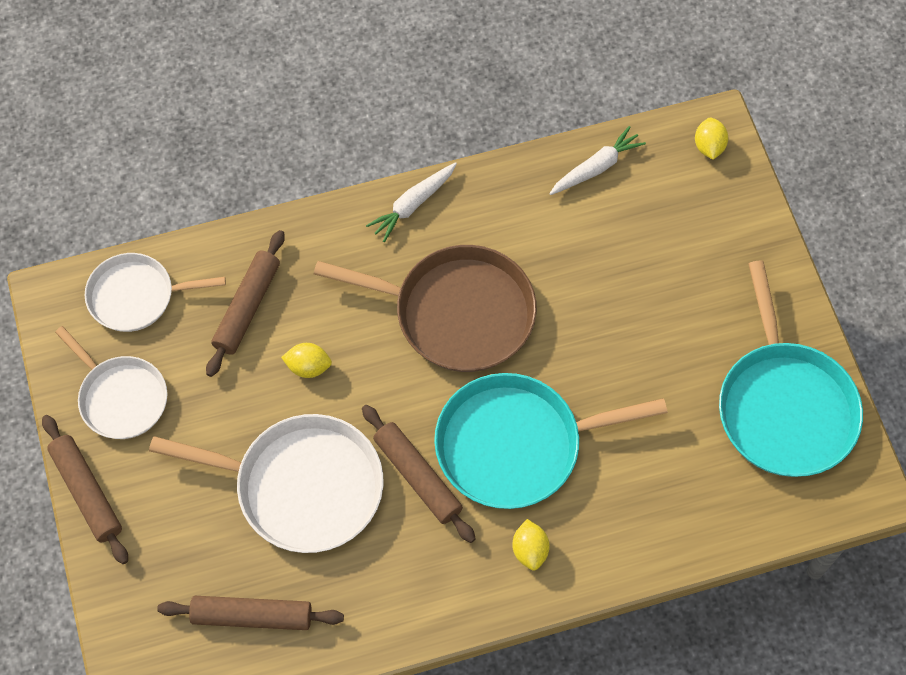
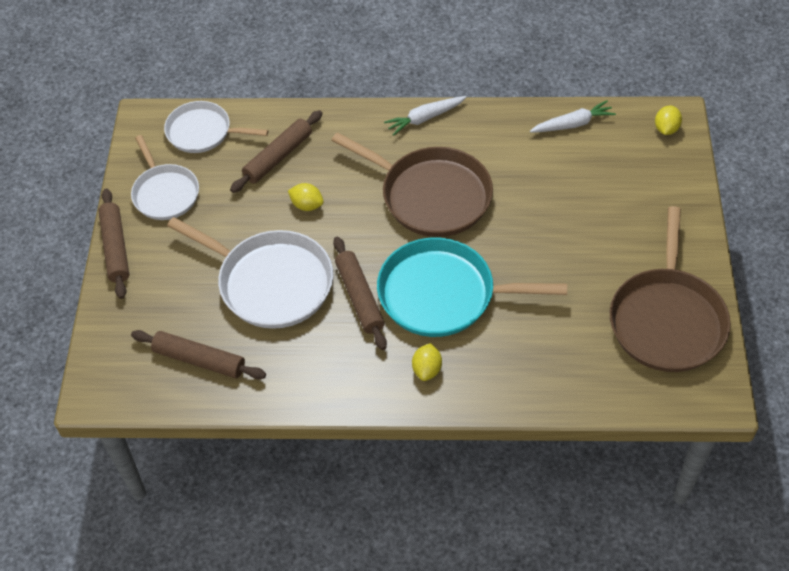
camera: 20 degrees right, 10 degrees down
turquoise pan [719,261,863,477] -> brown pan [610,206,731,372]

